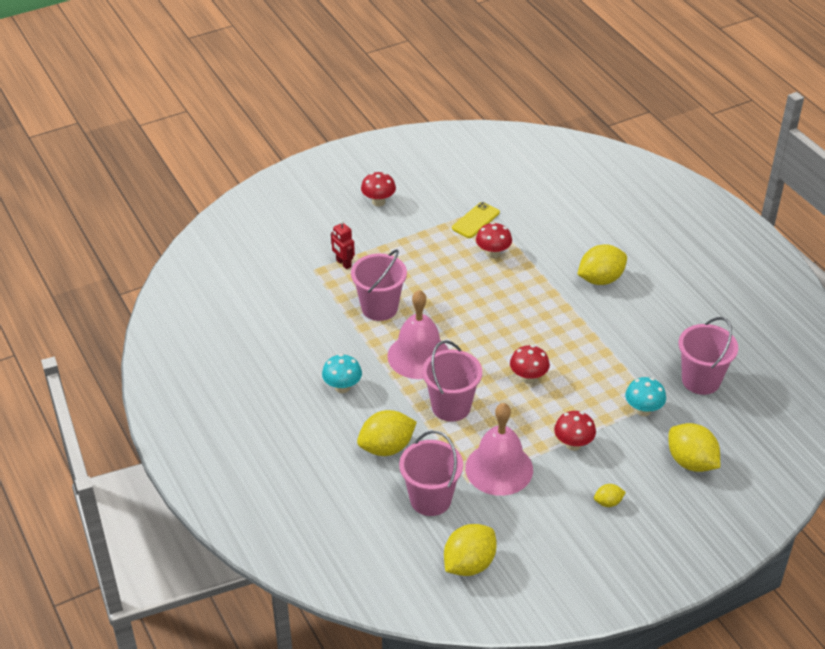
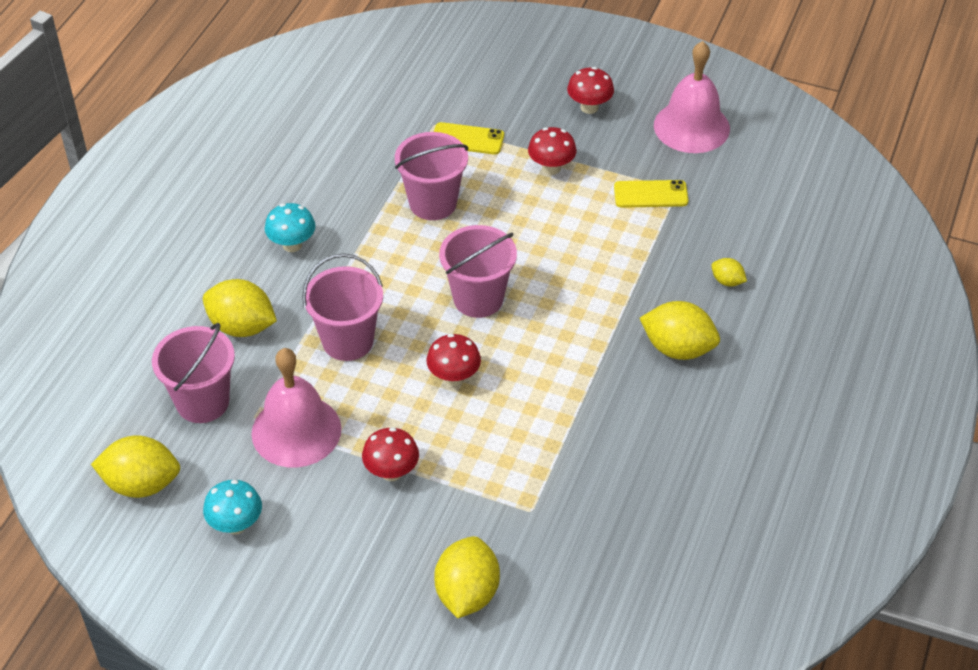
camera: 50 degrees right, 5 degrees up
red robot [331,220,355,269] -> yellow phone [434,122,504,155]
pink bell [387,290,449,379] -> pink bell moved to [654,41,730,153]
red mushroom [476,222,512,259] -> red mushroom moved to [528,127,576,175]
yellow lemon [594,484,626,507] -> yellow lemon moved to [711,258,747,286]
turquoise mushroom [625,377,666,416] -> turquoise mushroom moved to [203,480,262,535]
pink bucket [679,317,738,395] -> pink bucket moved to [439,225,517,318]

